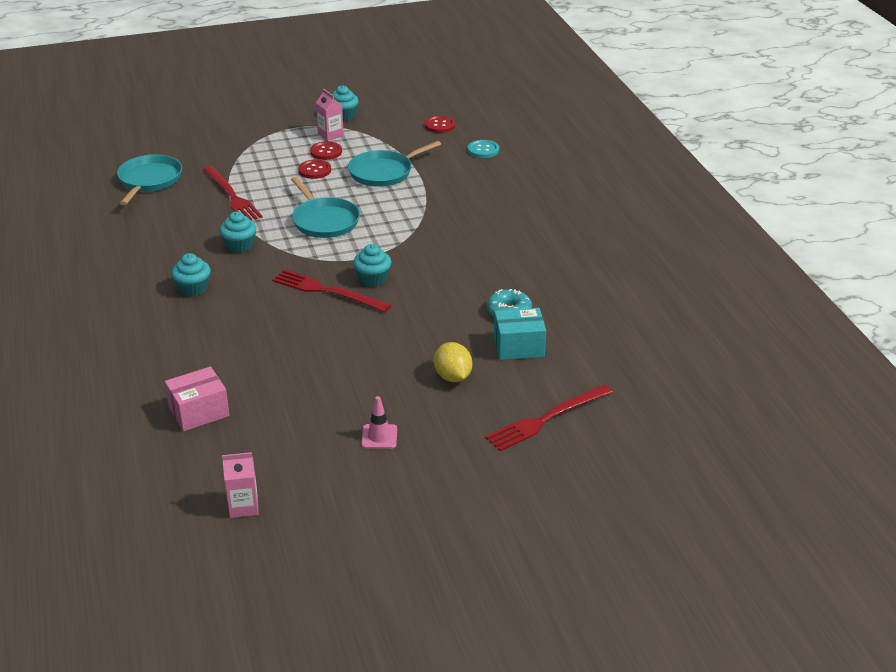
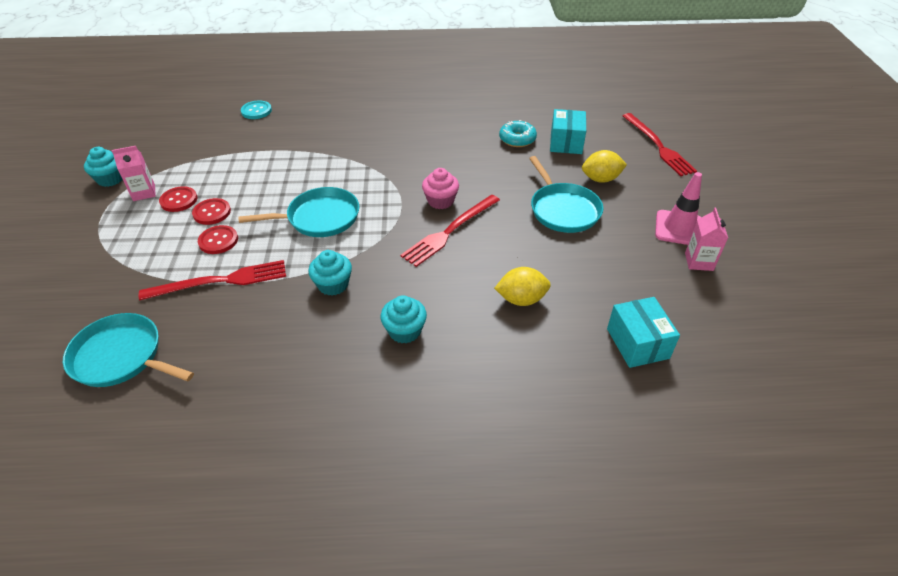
camera: 75 degrees left, 10 degrees up
pink box [165,366,230,431] -> turquoise box [607,297,680,368]
pink carton [222,452,259,518] -> pink carton moved to [685,208,728,271]
turquoise pan [348,141,441,187] -> turquoise pan moved to [529,156,604,233]
turquoise cupcake [353,244,392,287] -> pink cupcake [422,168,459,209]
pink traffic cone [361,396,397,449] -> pink traffic cone [655,172,702,245], size x1.52
red button [425,116,455,133] -> red button moved to [198,225,238,254]
none -> yellow lemon [494,267,551,306]

